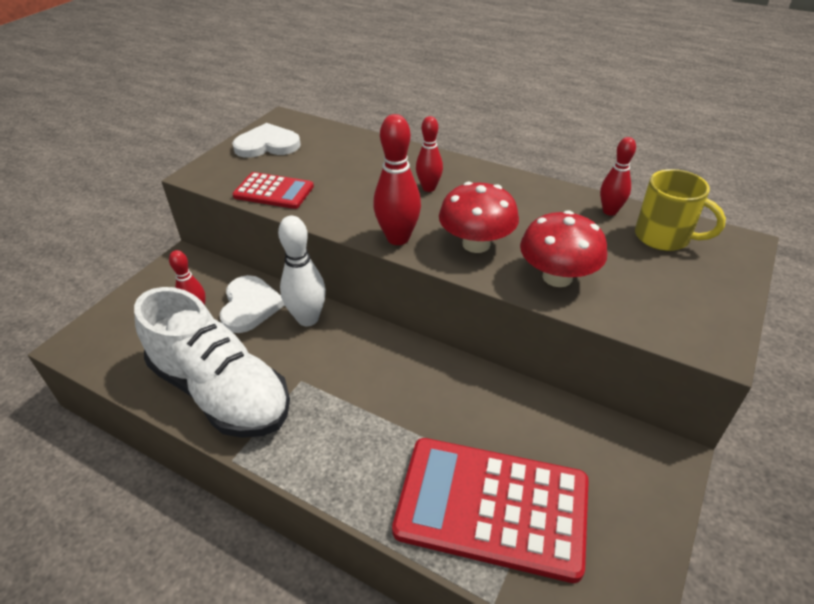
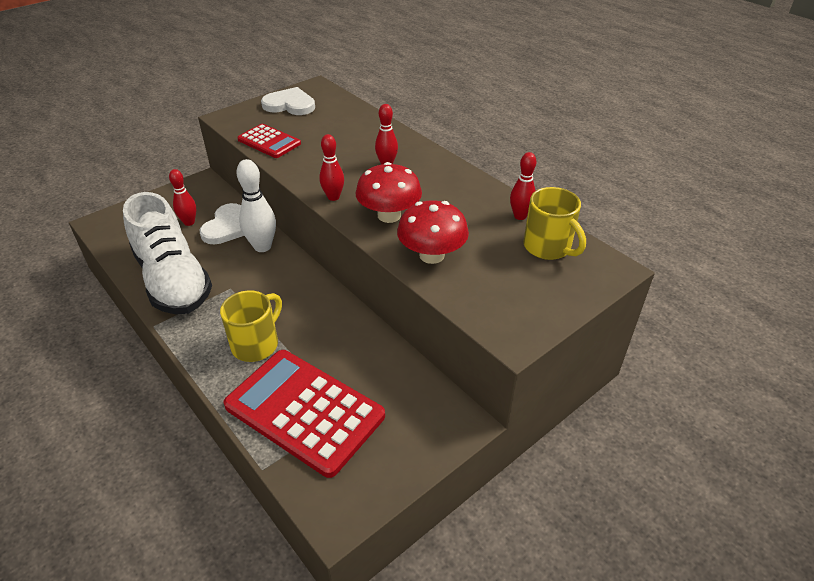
camera: 20 degrees right, 0 degrees up
red bowling pin [373,114,421,245] -> red bowling pin [319,134,344,201], size x0.65
none -> yellow mug [220,291,282,362]

